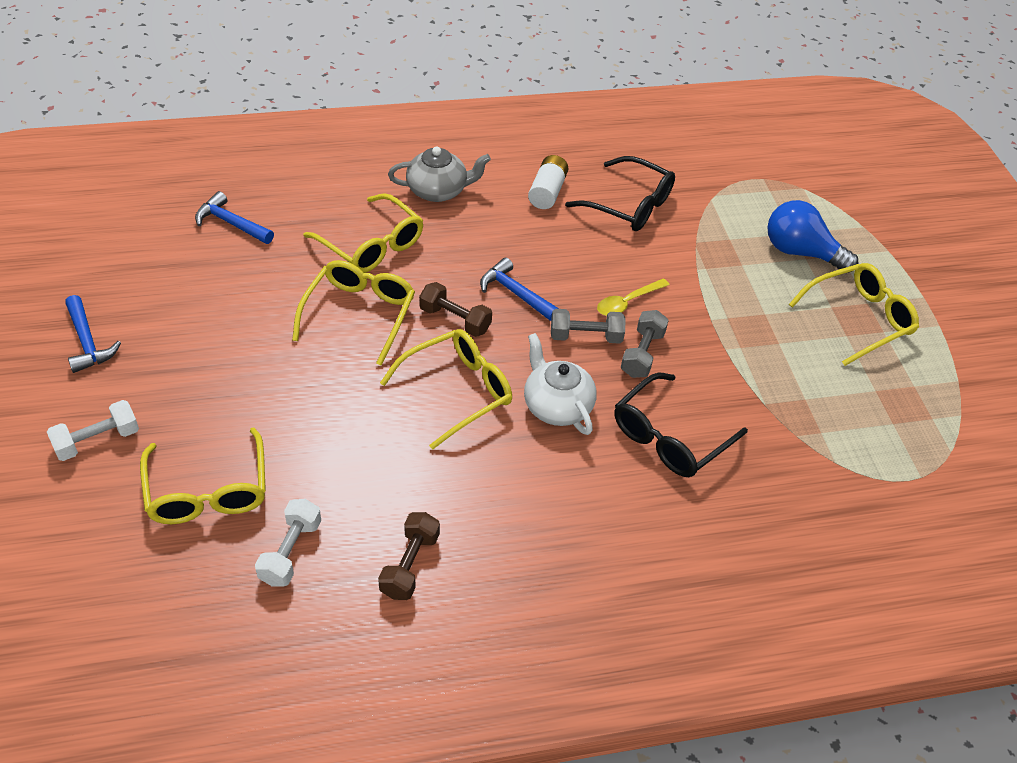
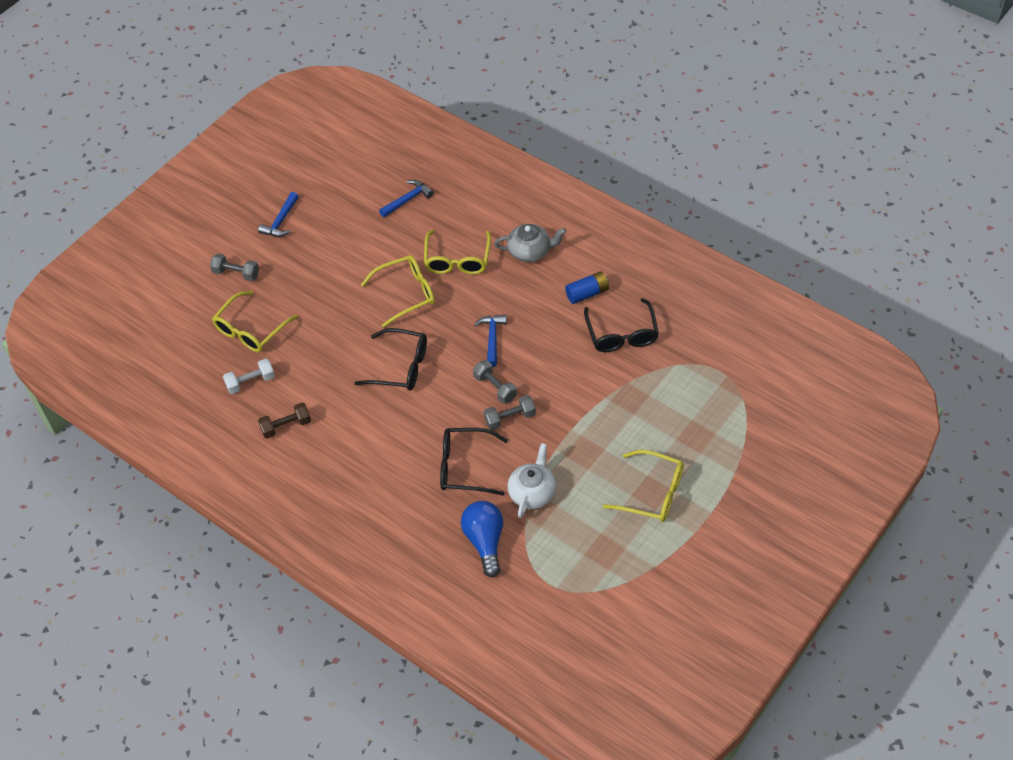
camera: 55 degrees right, 5 degrees up
white dumbbell [47,400,139,461] -> grey dumbbell [210,254,259,281]
blue hammer [195,191,274,244] -> blue hammer turned 60 degrees clockwise [379,180,434,217]
yellow glasses [380,329,512,450] -> black glasses [355,328,427,390]
grey teapot [388,146,491,202] -> grey teapot turned 45 degrees counterclockwise [494,224,566,262]
brown dumbbell [419,282,492,337] -> none
white teapot [524,333,597,435] -> white teapot moved to [508,443,556,518]
white battery [528,155,568,209] -> blue battery [565,272,609,304]
yellow spoon [597,278,669,316] -> none
blue light bulb [767,200,858,273] -> blue light bulb moved to [461,501,503,578]

